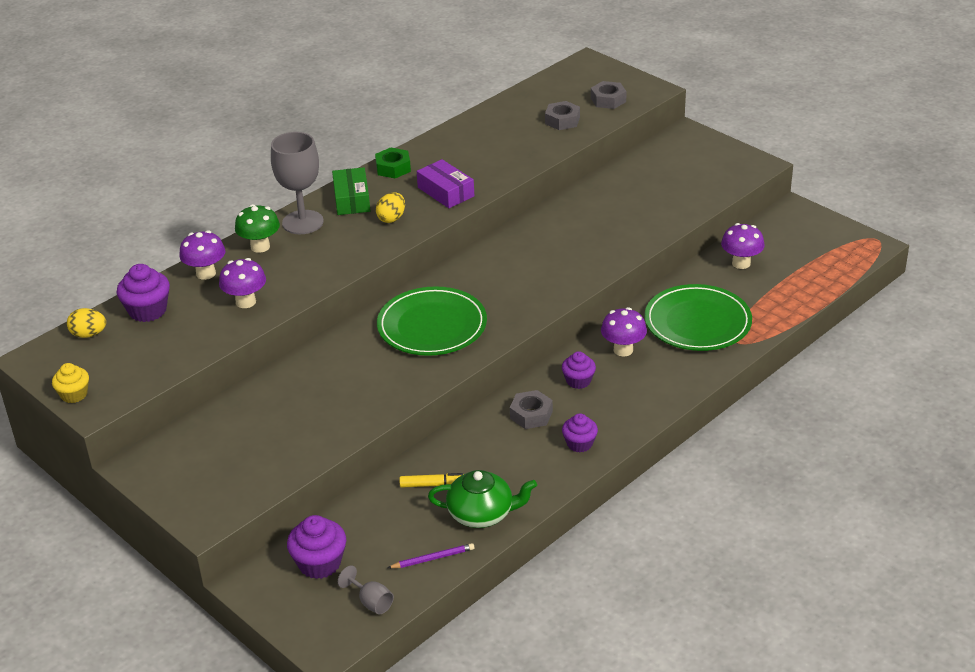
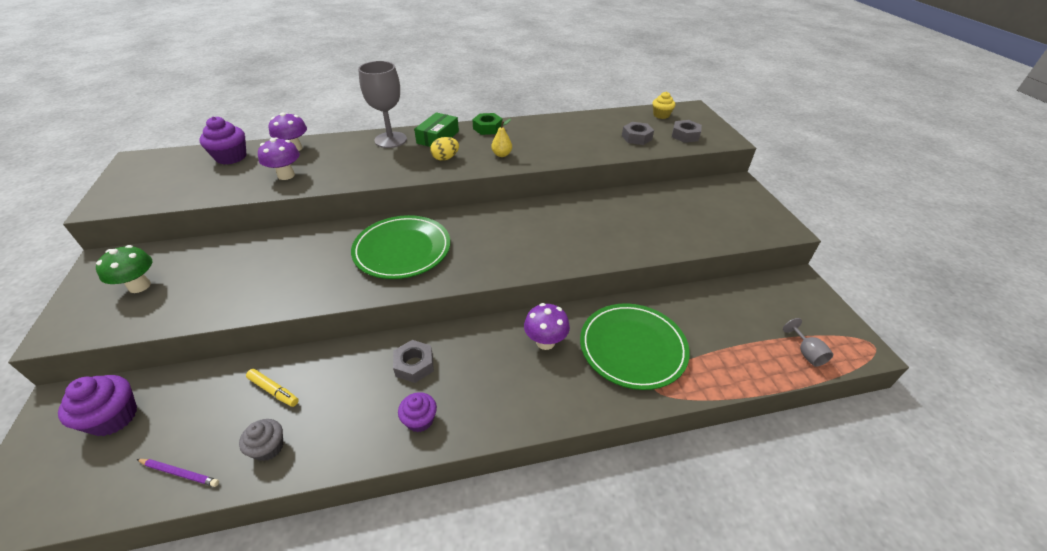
camera: 30 degrees right, 5 degrees up
yellow cupcake [52,363,89,403] -> yellow cupcake moved to [652,92,675,119]
yellow egg [67,308,106,338] -> none
green mushroom [235,204,280,253] -> green mushroom moved to [96,245,152,293]
grey goblet [338,565,394,614] -> grey goblet moved to [783,318,833,367]
purple box [417,159,474,208] -> yellow pear [491,119,512,157]
green teapot [428,470,537,528] -> grey cupcake [239,419,283,461]
purple cupcake [562,351,596,389] -> none
purple mushroom [721,223,765,269] -> none

